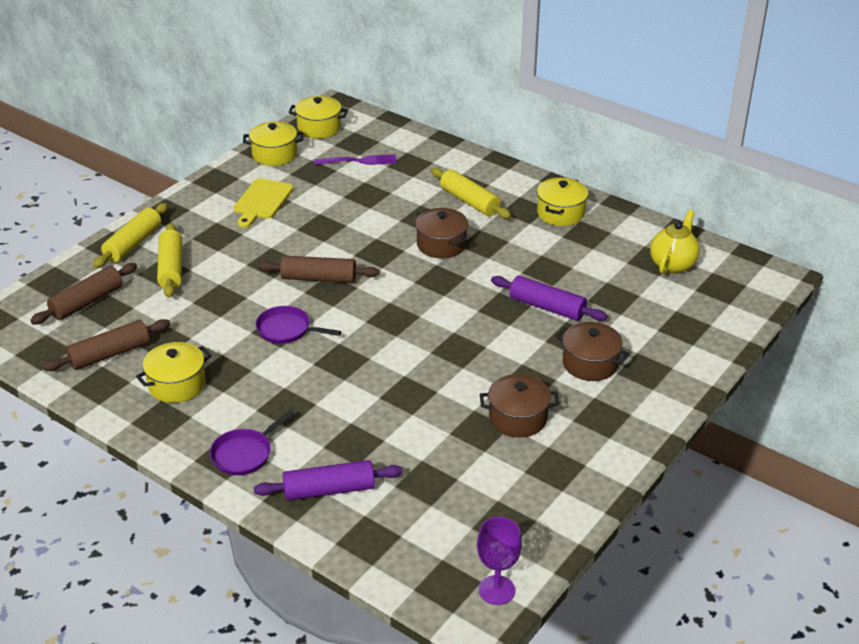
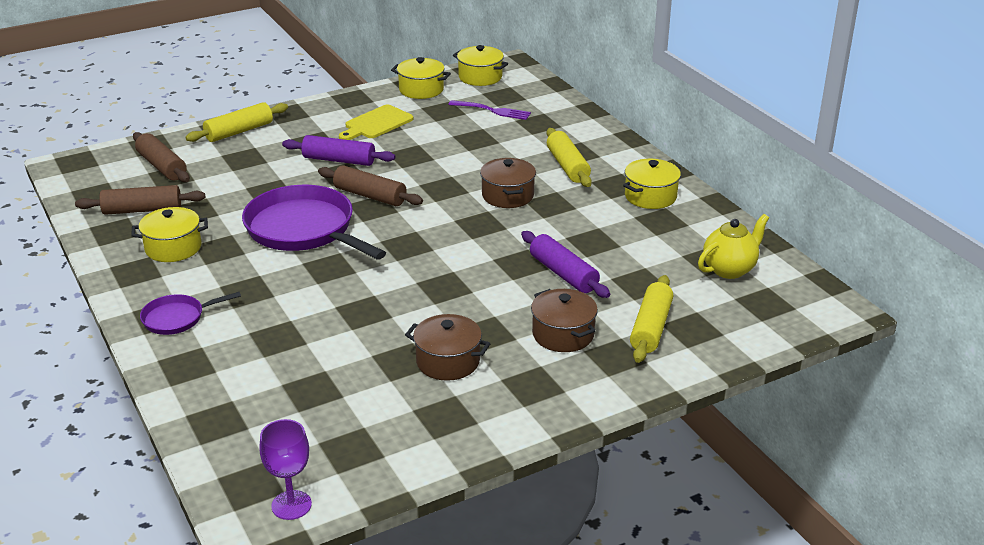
camera: 25 degrees right, 5 degrees down
brown rolling pin [30,263,137,324] -> brown rolling pin turned 75 degrees clockwise [133,132,190,182]
yellow rolling pin [157,223,182,298] -> yellow rolling pin moved to [630,275,673,363]
purple rolling pin [254,460,403,500] -> purple rolling pin moved to [282,135,395,166]
purple pan [255,306,341,344] -> purple pan [242,185,386,260], size x2.01

